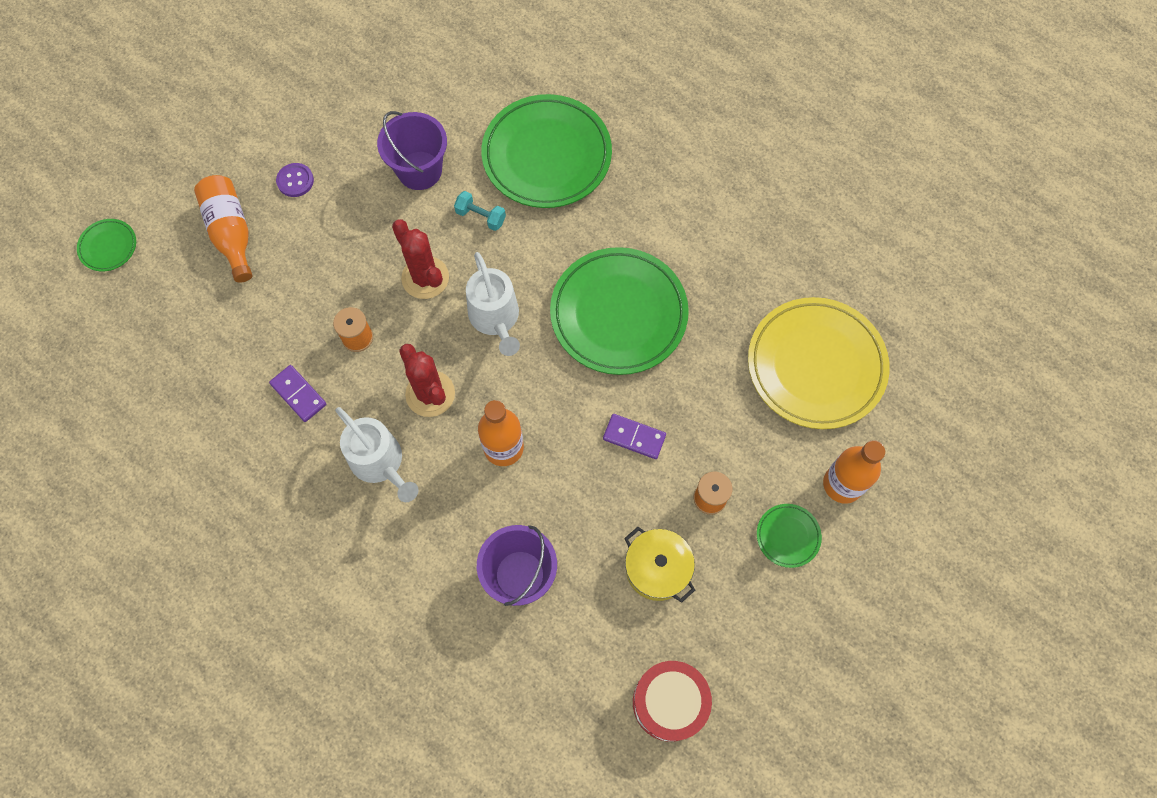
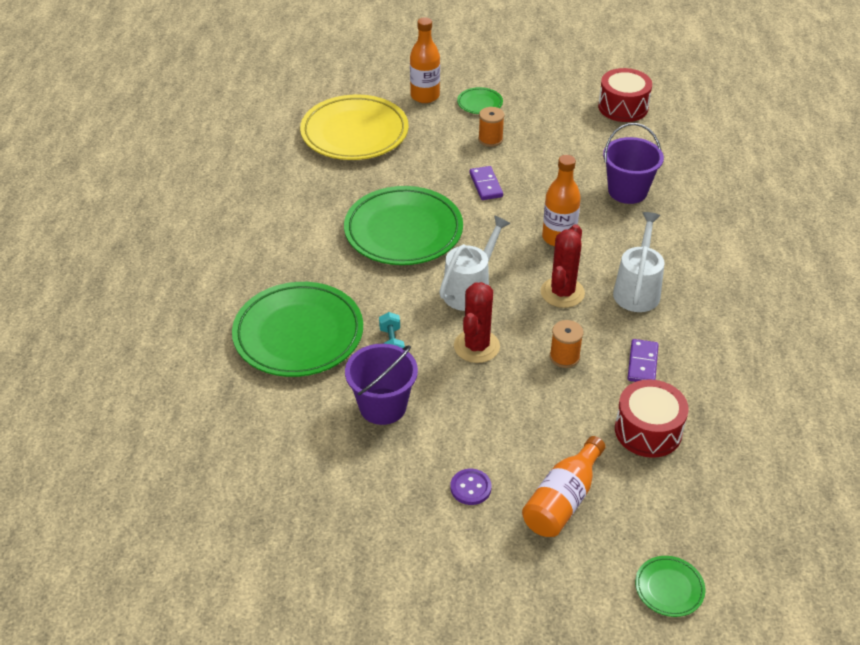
camera: 125 degrees left, 25 degrees down
yellow pot [624,527,695,602] -> none
none -> red drum [615,379,689,458]

